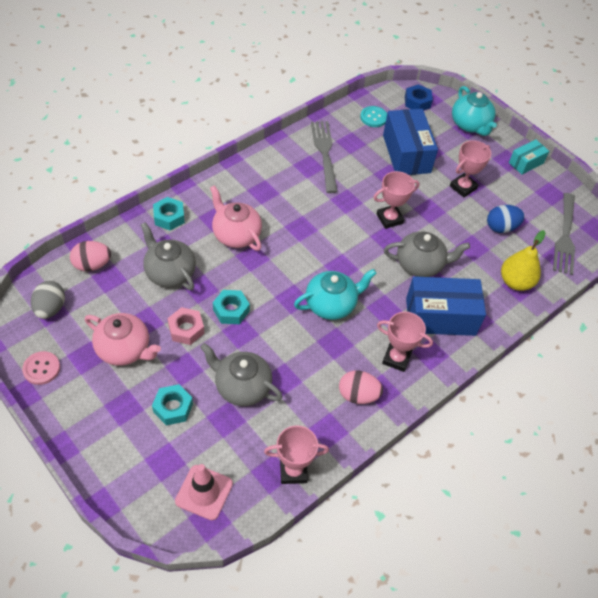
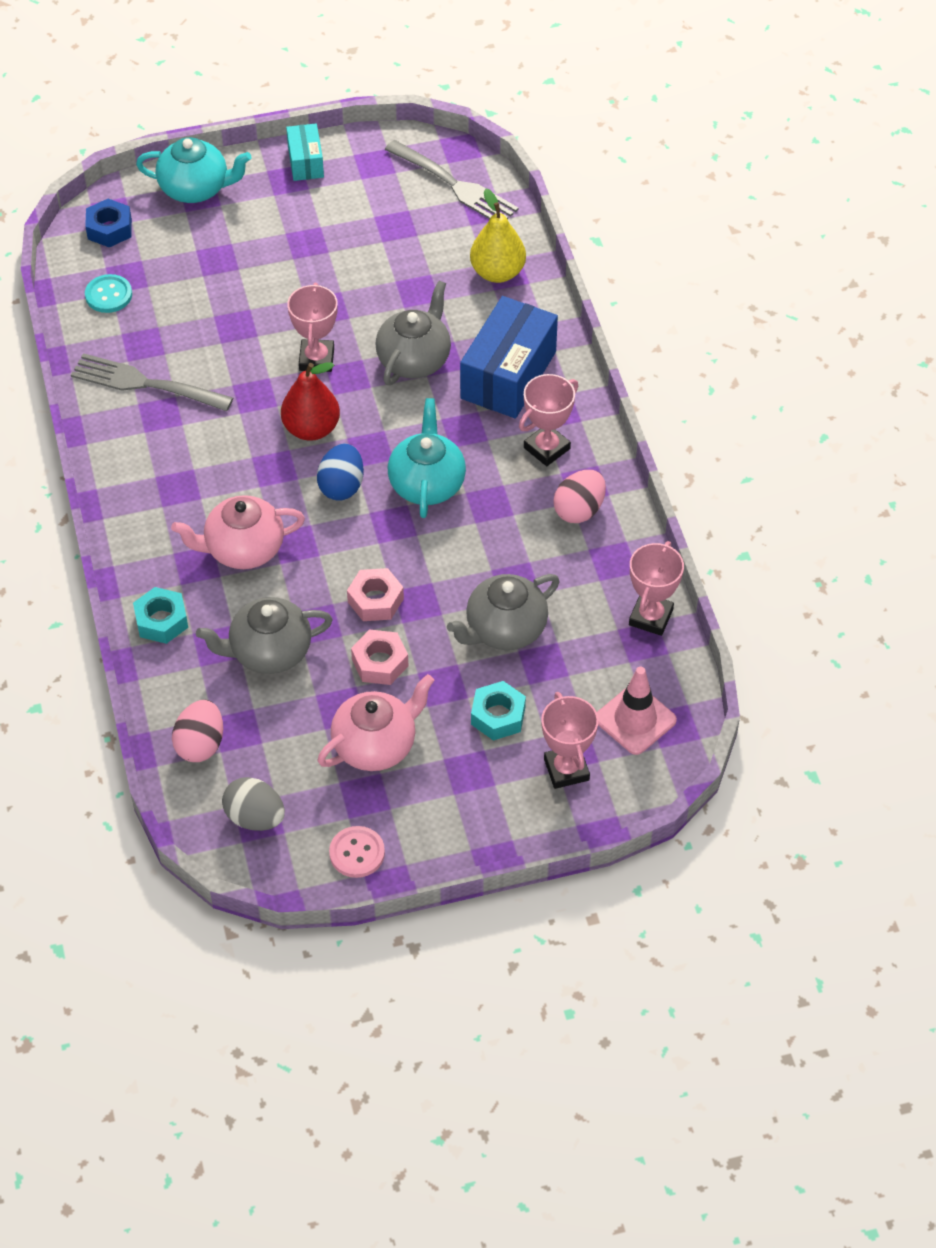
camera: 60 degrees left, 0 degrees up
turquoise nut [213,290,250,324] -> pink nut [347,568,404,621]
blue box [383,109,438,175] -> none
pink trophy [450,140,491,197] -> pink trophy moved to [541,692,598,789]
blue egg [487,205,525,233] -> blue egg moved to [317,444,364,501]
none -> red pear [281,363,340,441]

